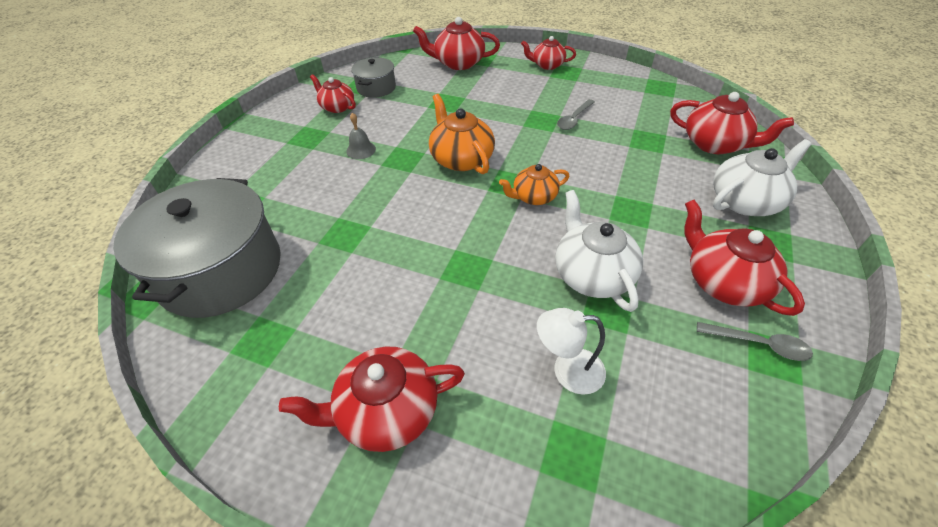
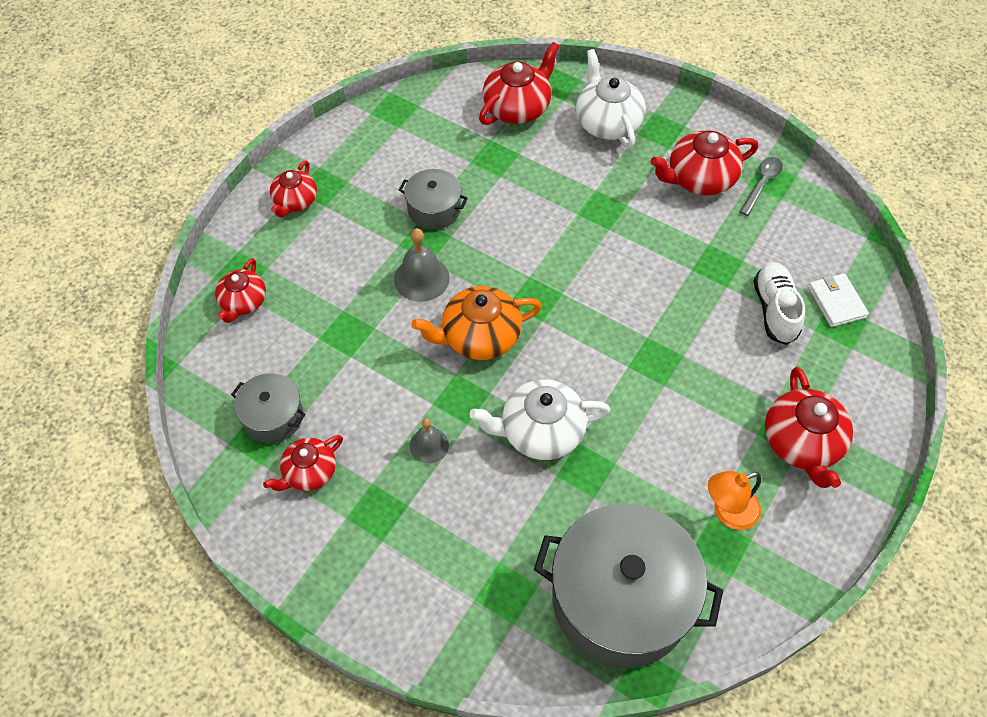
camera: 80 degrees left, 10 degrees up
red teapot [413,17,500,70] -> red teapot [215,258,266,323], size x0.64
orange teapot [499,164,569,205] -> none
white lamp [537,308,606,395] -> white shoe [754,262,805,345]
white teapot [555,190,643,312] -> white teapot moved to [470,379,611,460]
grey spoon [557,99,595,130] -> grey pot [399,169,468,229]
none -> grey bell [394,228,450,302]
none -> orange lamp [708,471,761,530]
none -> white wallet [808,274,869,327]

